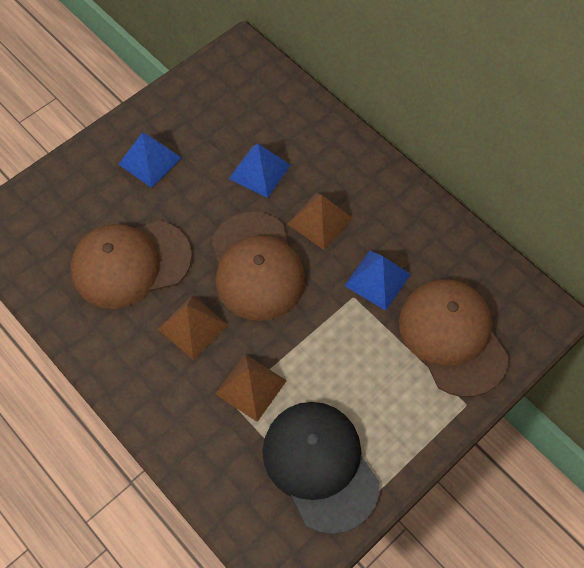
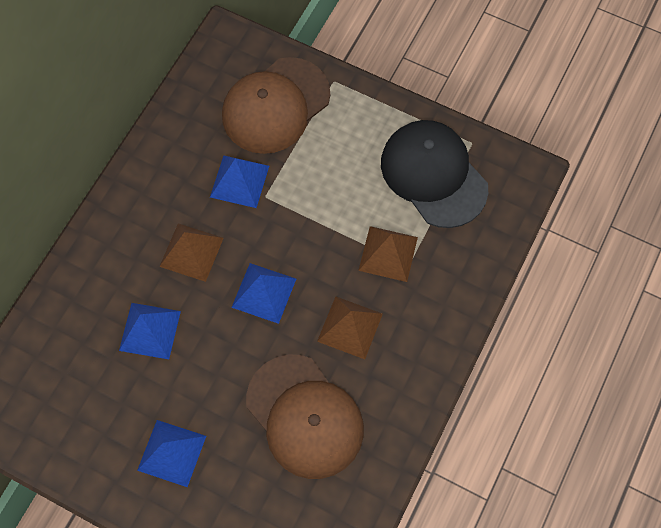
camera: 110 degrees left, 5 degrees up
brown cap [211,212,305,321] -> blue pyramid [231,263,296,324]
black cap [262,402,380,534] -> black cap turned 105 degrees clockwise [381,120,488,228]

